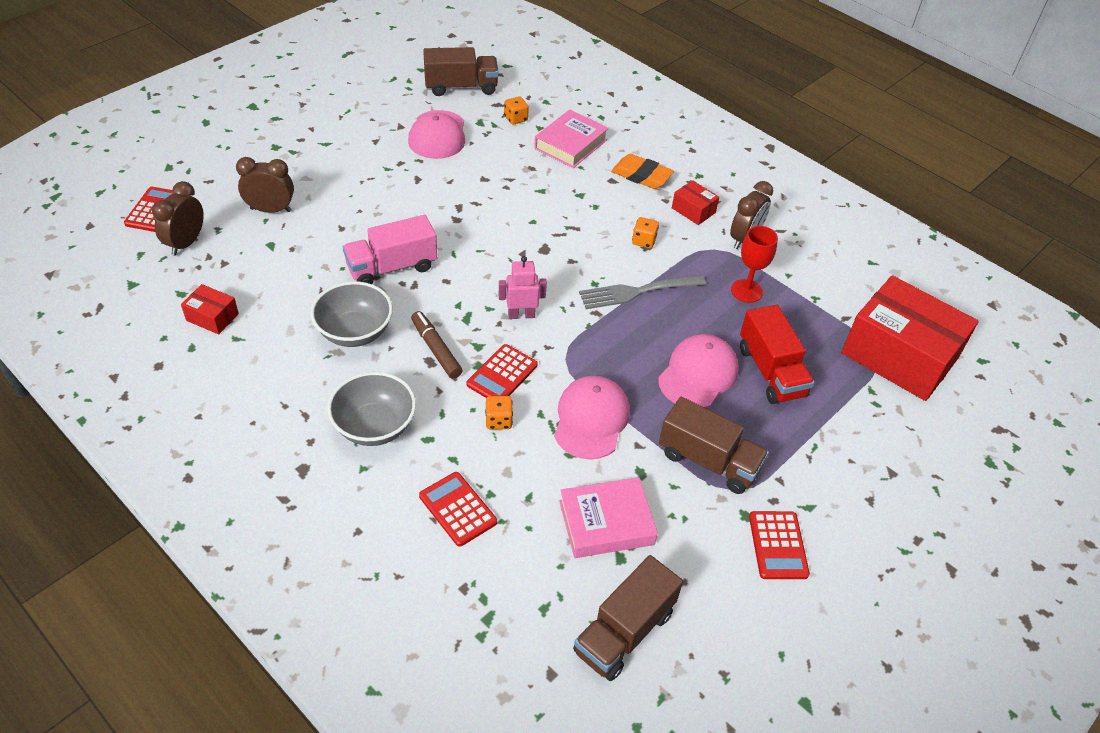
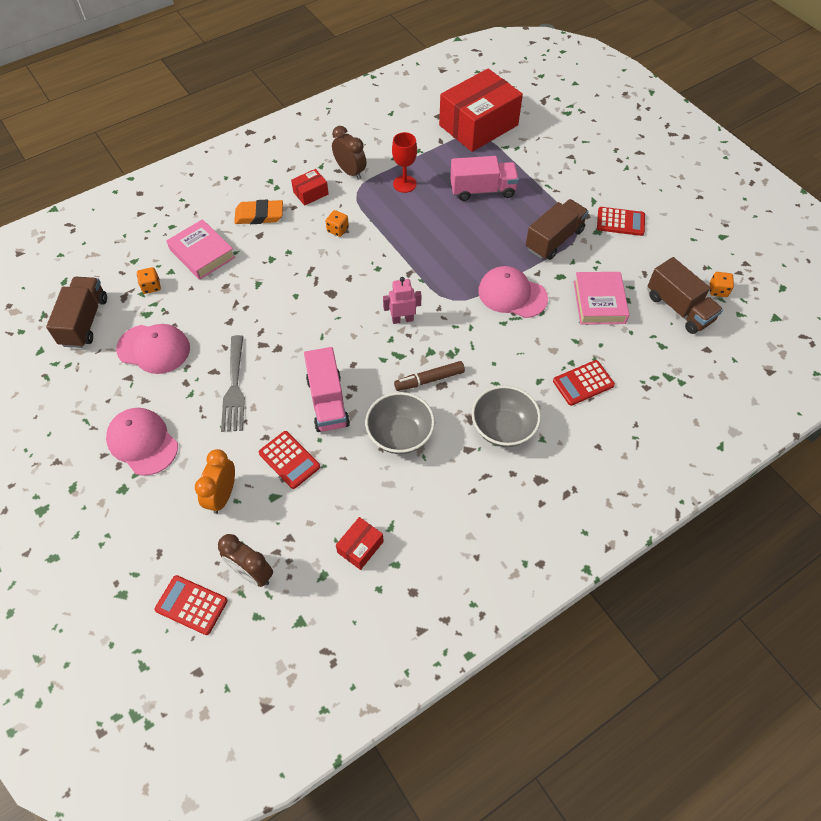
camera: 75 degrees left, 10 degrees up
brown clock [236,157,294,213] -> orange clock [195,449,235,514]
red calculator [467,344,538,398] -> red calculator moved to [259,431,320,489]
orange dice [485,396,513,429] -> orange dice moved to [710,272,734,297]
pink robot [499,256,547,319] -> pink robot turned 75 degrees clockwise [383,277,421,324]
grey fork [579,275,706,309] -> grey fork moved to [221,335,245,432]
orange eraser [611,154,674,189] -> orange eraser turned 45 degrees clockwise [234,200,283,224]
pink cap [658,334,739,408] -> pink cap moved to [106,408,178,476]
red truck [740,305,815,404] -> pink truck [450,156,519,201]

